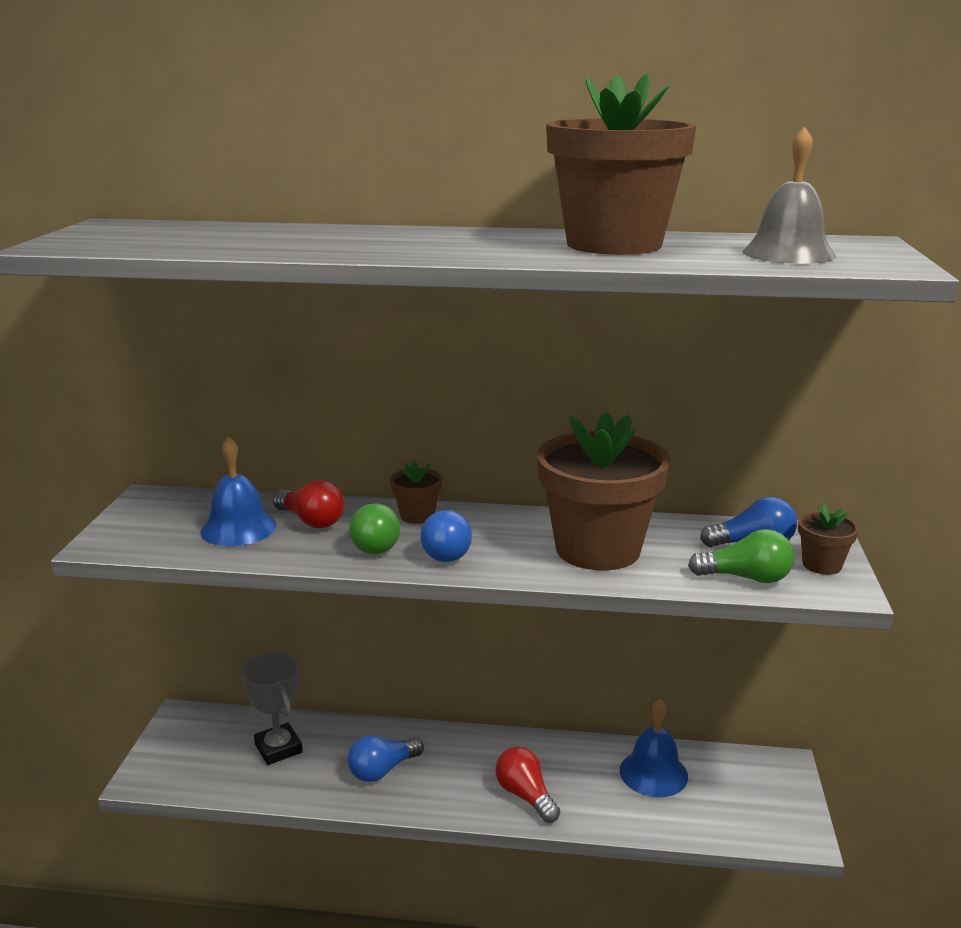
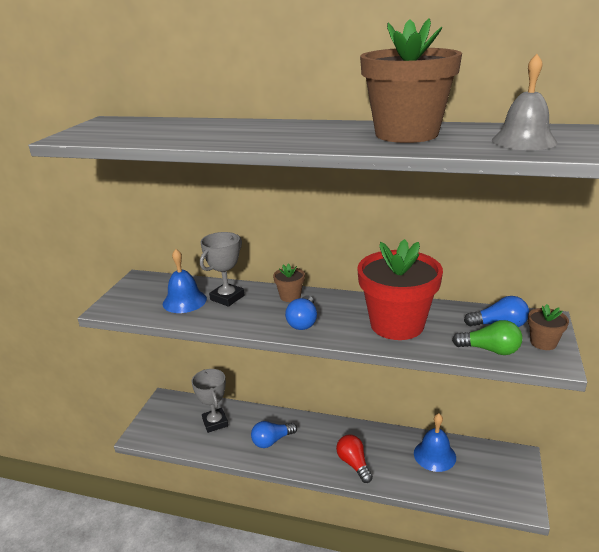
camera: 10 degrees right, 5 degrees up
red light bulb [273,480,345,528] -> grey trophy [200,232,244,307]
green light bulb [349,504,400,554] -> none
brown flower pot [537,412,670,571] -> red flower pot [357,239,443,340]

